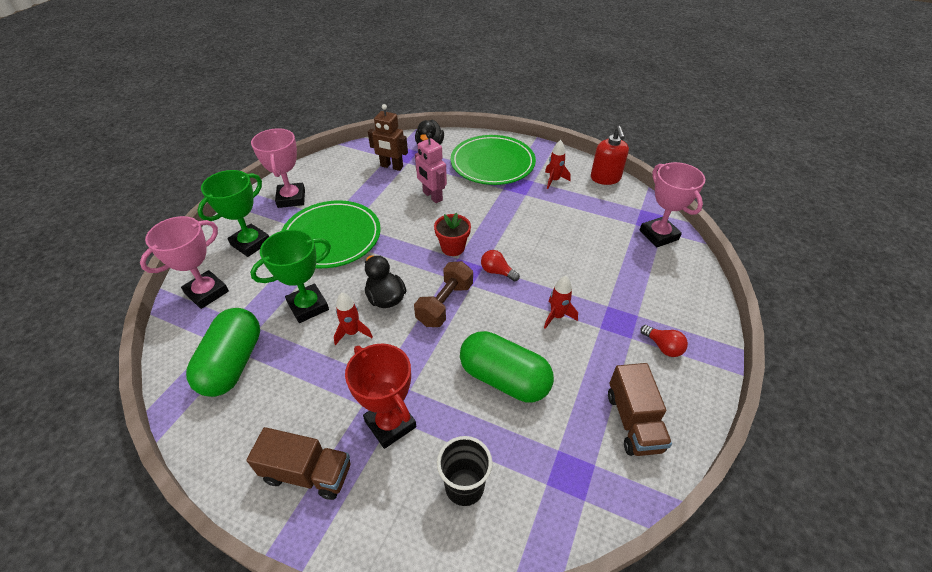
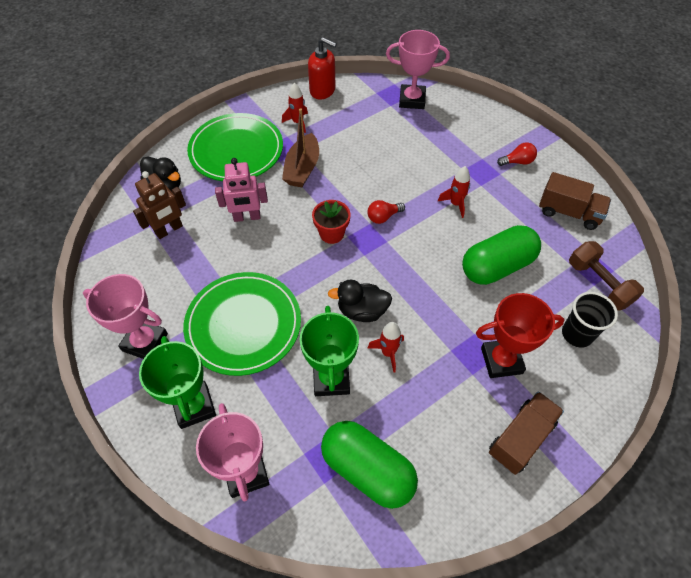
camera: 60 degrees left, 10 degrees up
brown dumbbell [414,261,473,327] -> brown dumbbell moved to [569,241,644,311]
none -> brown boat [282,108,319,187]

